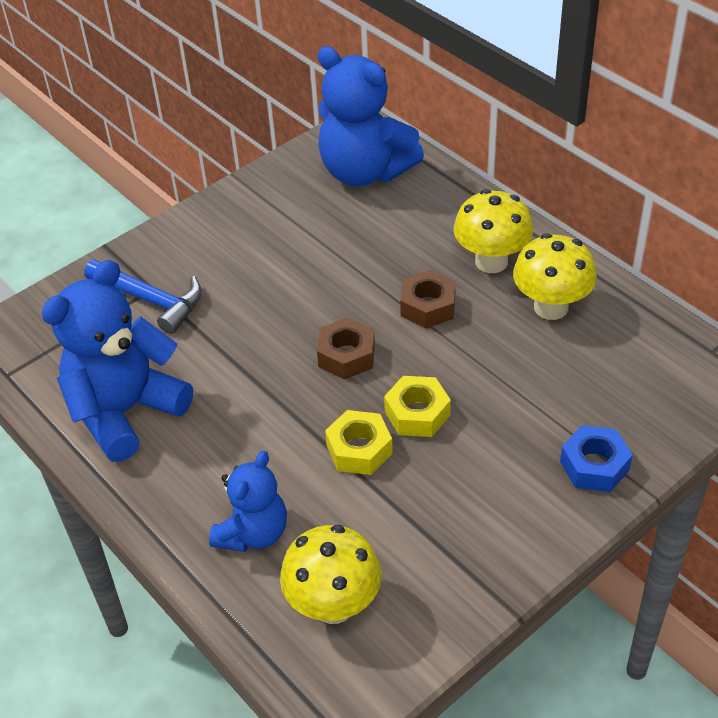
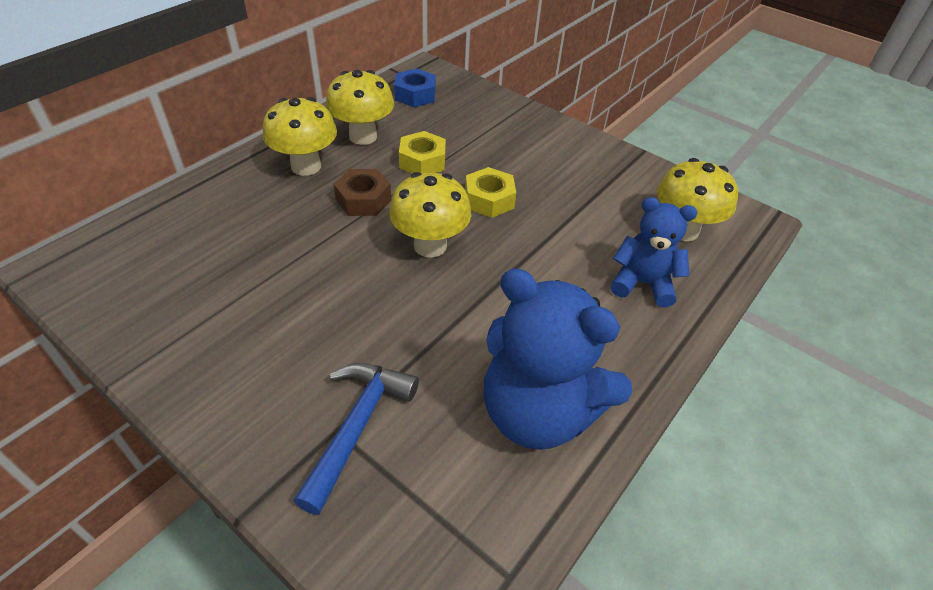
camera: 105 degrees left, 0 degrees up
brown nut [317,318,375,380] -> yellow mushroom [389,172,471,258]
blue teddy bear [318,46,424,186] -> none
yellow nut [325,410,393,475] -> yellow nut moved to [399,131,446,173]
blue nut [560,425,633,492] -> blue nut moved to [394,69,436,107]

